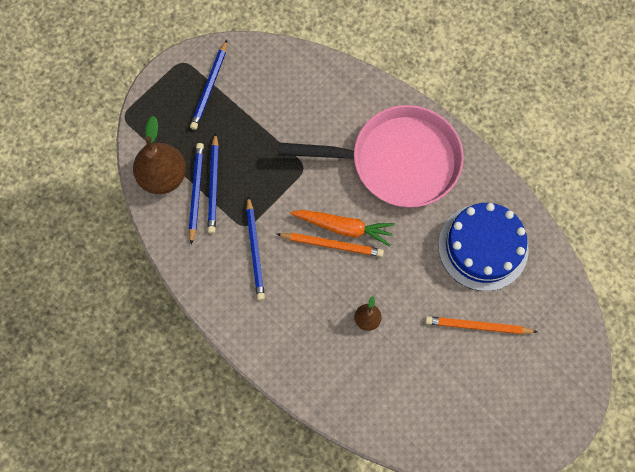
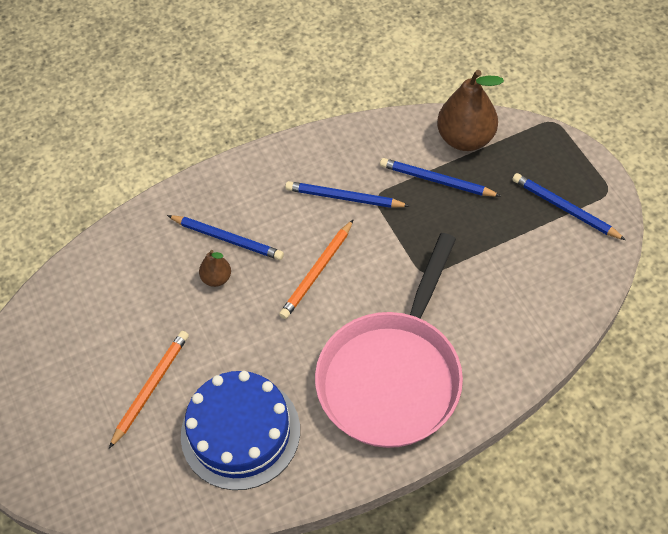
camera: 115 degrees right, 15 degrees down
blue pencil [189,143,204,245] -> blue pencil moved to [167,215,284,260]
orange carrot [290,210,395,246] -> none

